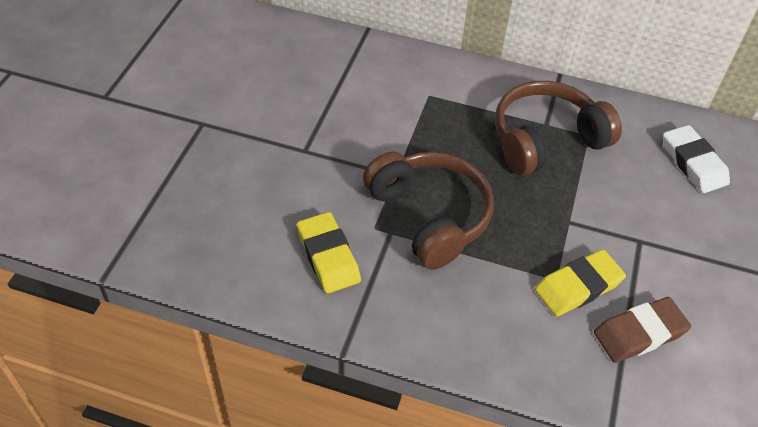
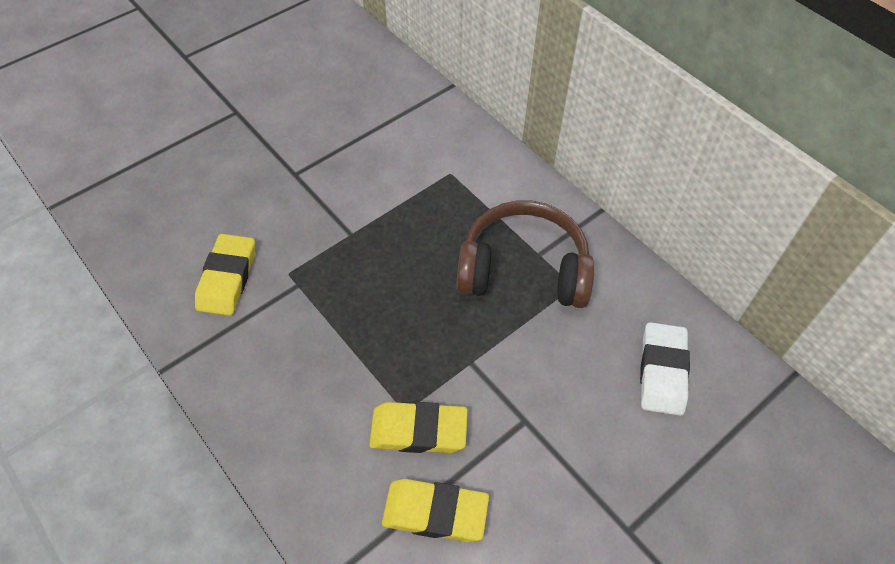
camera: 35 degrees right, 5 degrees up
brown headphones [363,152,494,270] -> none
brown eraser [594,297,691,363] -> yellow eraser [382,479,489,542]

